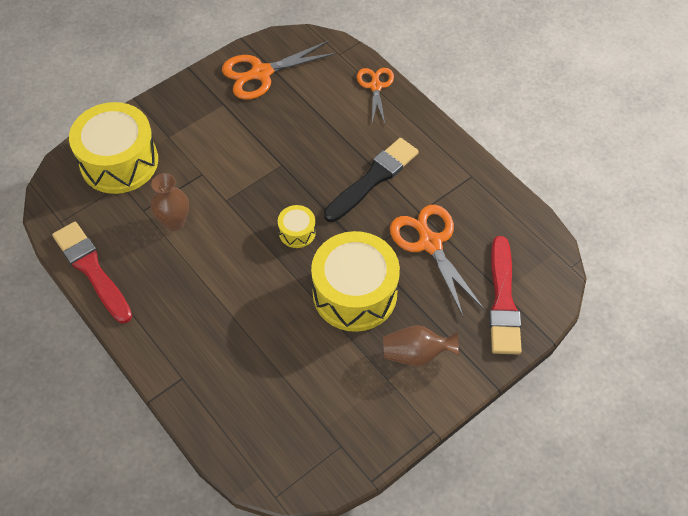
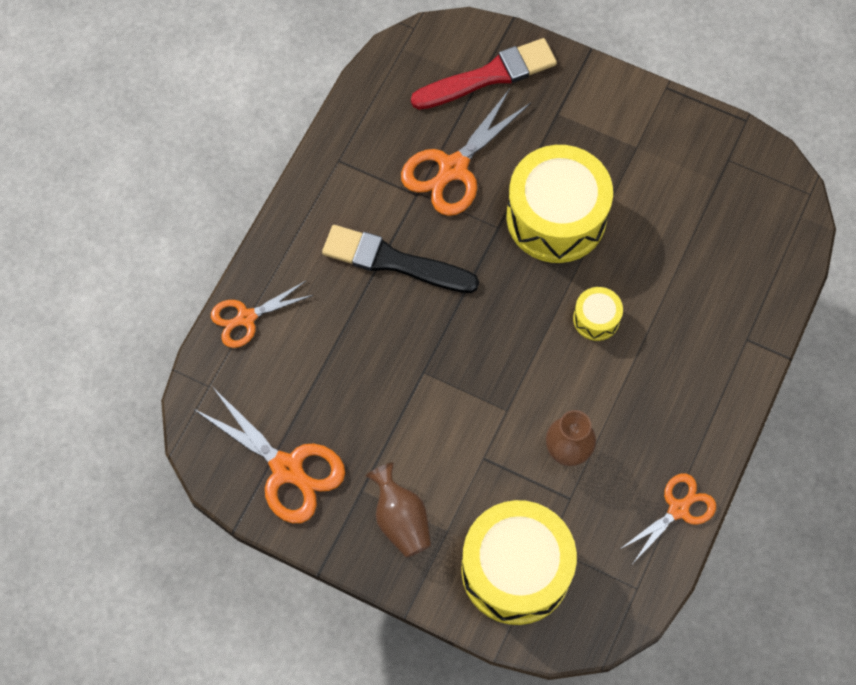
camera: 115 degrees left, 10 degrees up
red brush [52,222,132,324] -> orange scissors [619,474,716,563]
yellow drum [278,205,316,248] -> yellow drum moved to [573,287,623,341]
brown vase [383,325,459,366] -> brown vase moved to [366,462,431,558]

